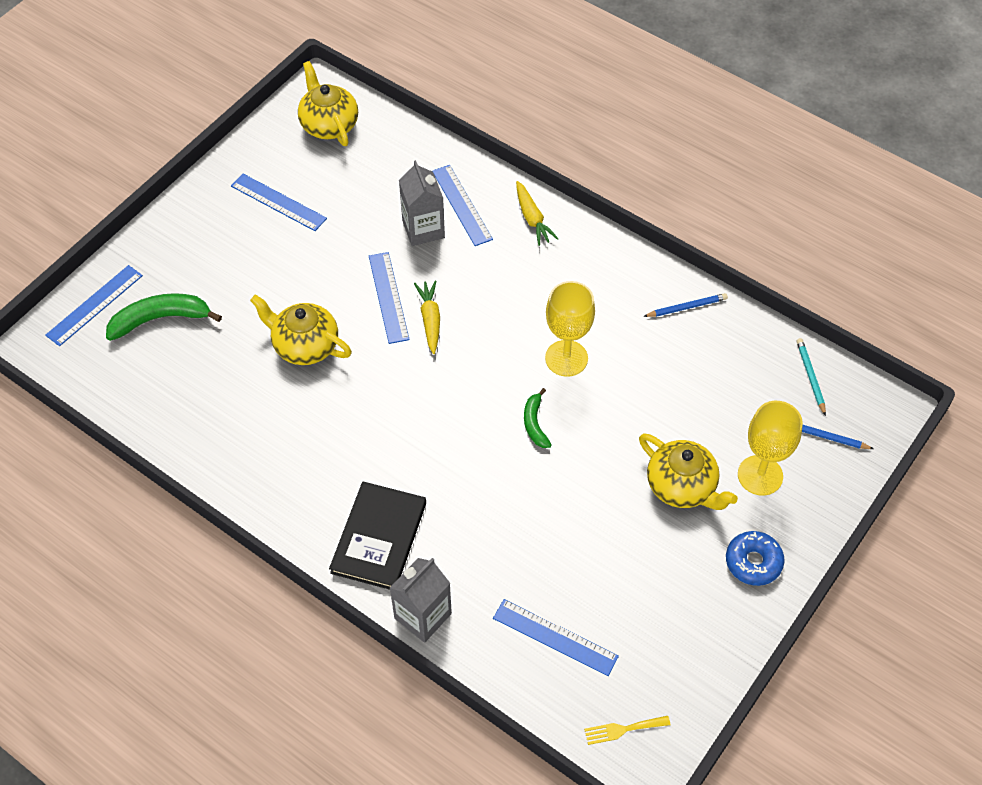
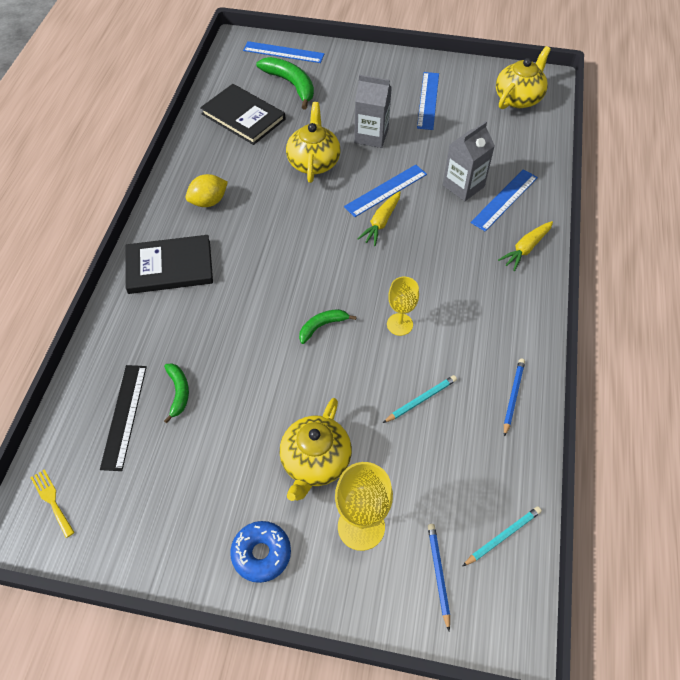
camera: 65 degrees right, 0 degrees up
grey carton [390,558,452,643] -> grey carton moved to [354,75,392,148]
yellow carrot [414,280,440,354] -> yellow carrot turned 150 degrees clockwise [357,191,401,246]
blue ruler [493,599,619,676] -> black ruler [100,365,147,471]
yellow goblet [545,281,595,377] -> yellow goblet [387,277,419,336], size x0.66
blue pencil [643,293,728,317] -> blue pencil turned 120 degrees counterclockwise [504,359,525,437]
none -> green banana [164,363,189,423]
none -> yellow lemon [186,174,228,207]
none -> black book [200,84,285,145]
none -> turquoise pencil [383,375,457,423]

